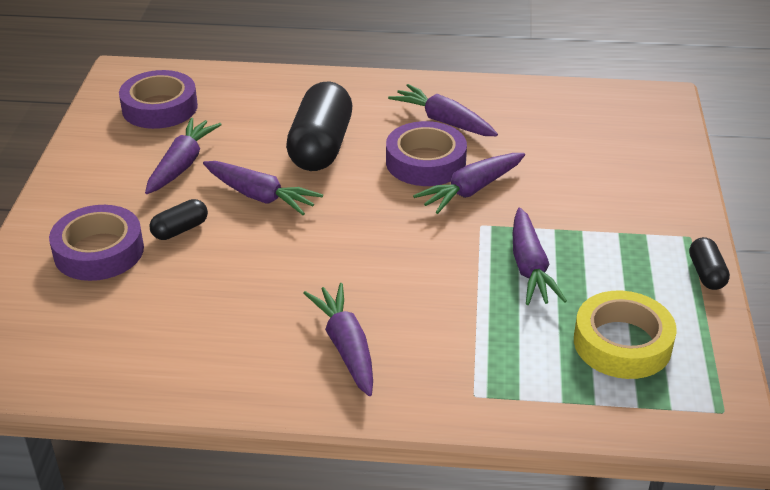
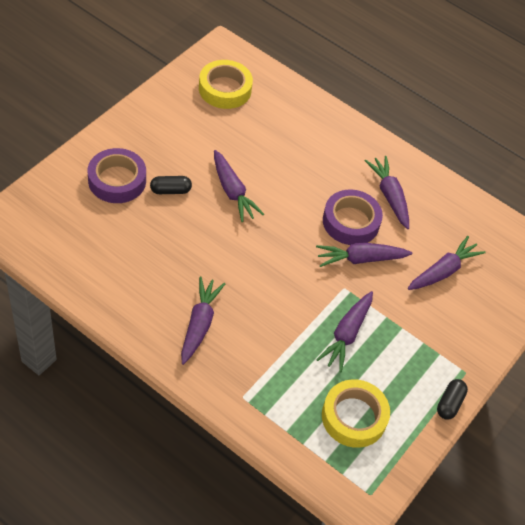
camera: 25 degrees right, 15 degrees up
purple tape [119,70,198,129] -> yellow tape [199,60,253,109]
purple carrot [145,118,222,194] -> purple carrot moved to [408,236,485,290]
black capsule [286,81,352,171] -> none

